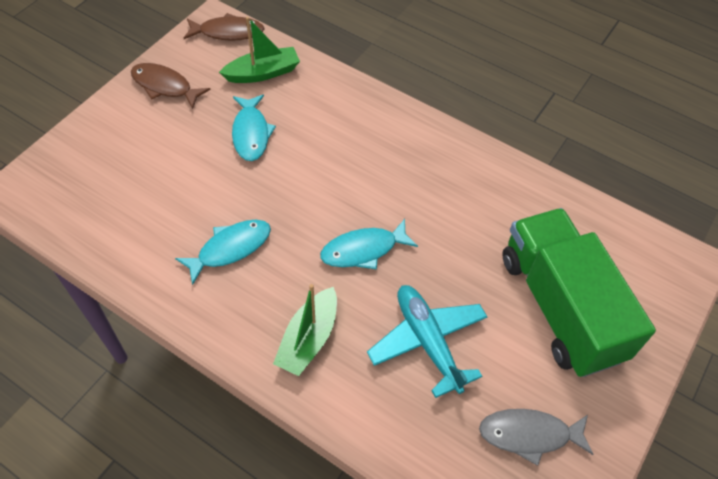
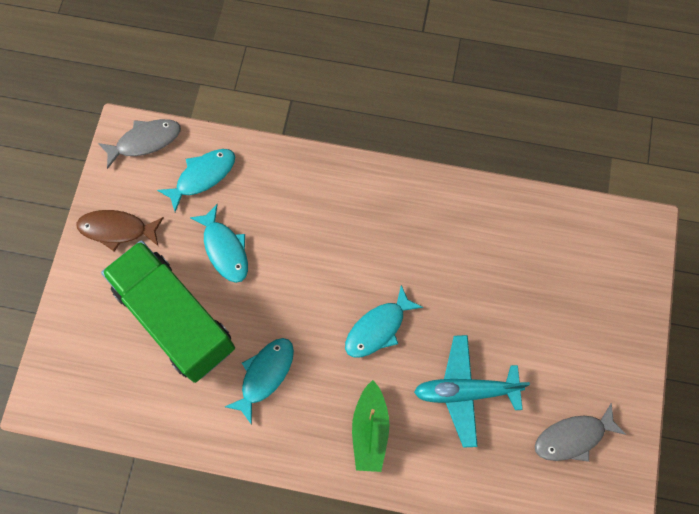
camera: 20 degrees left, 15 degrees up
brown fish [184,13,265,41] -> grey fish [98,119,181,169]
green boat [219,17,300,83] -> turquoise fish [157,149,235,212]
turquoise plane [367,285,488,398] -> turquoise plane turned 45 degrees counterclockwise [414,335,530,448]
green truck [502,208,656,377] -> green truck moved to [101,240,235,383]

